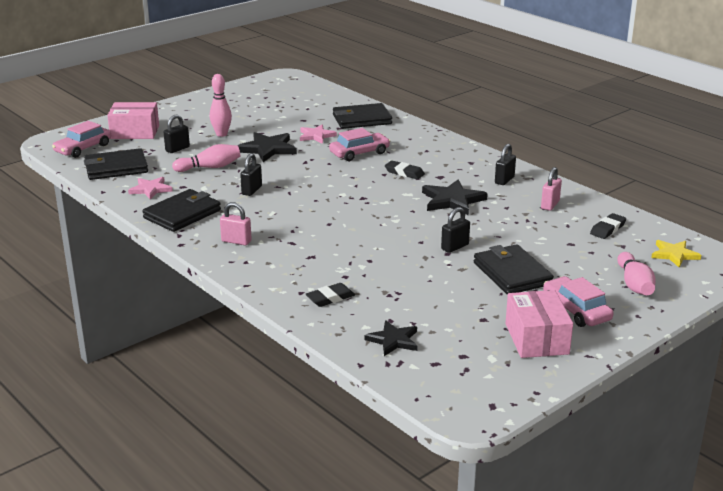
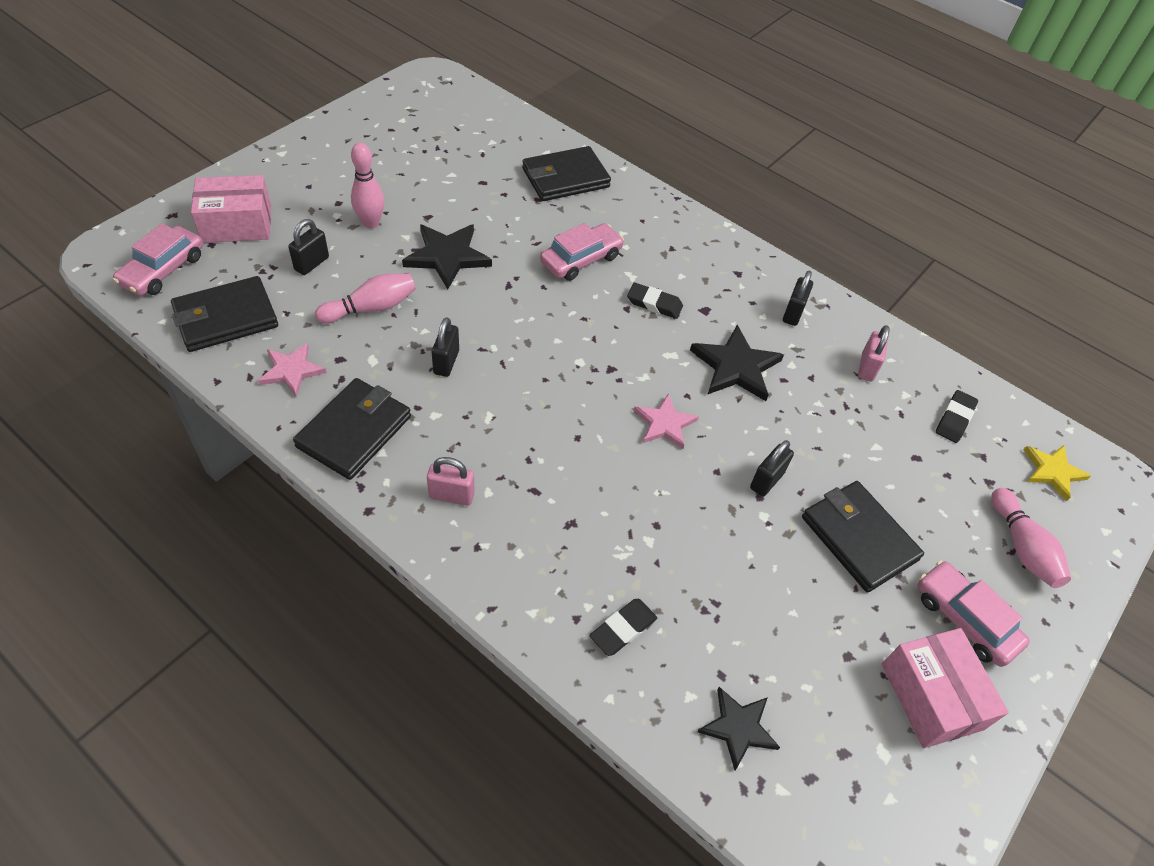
camera: 15 degrees left, 25 degrees up
pink star [300,125,337,144] -> pink star moved to [634,394,699,449]

